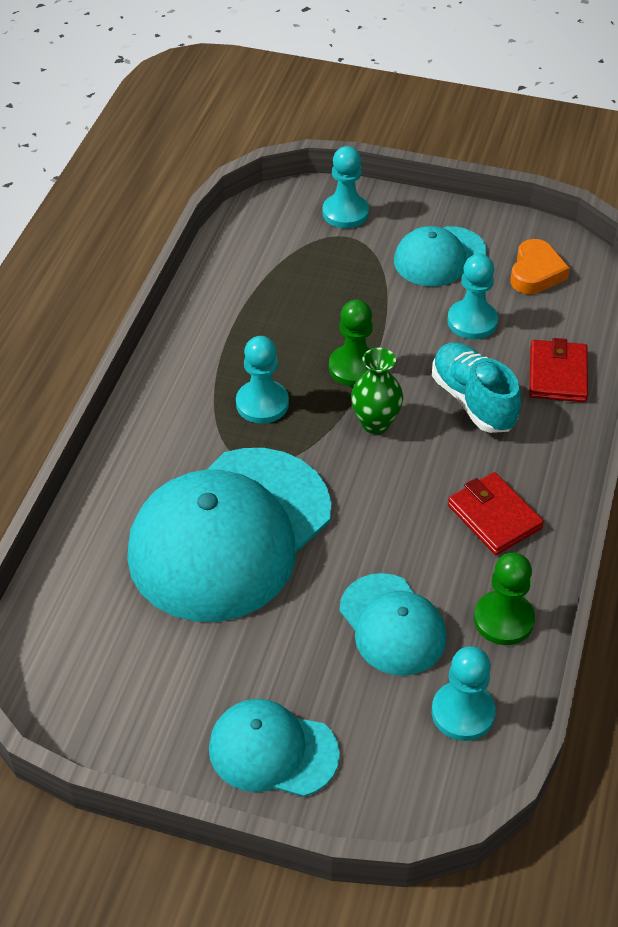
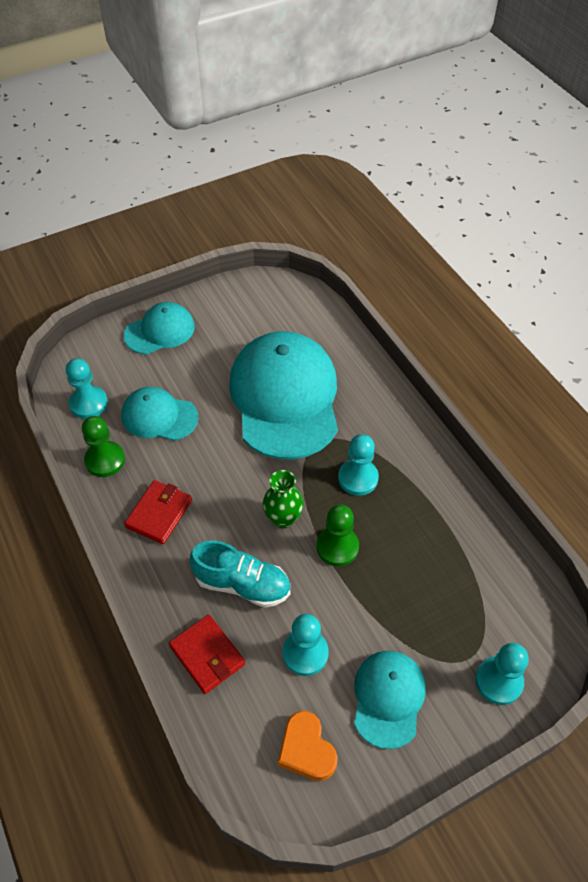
camera: 135 degrees right, 5 degrees up
red wallet [448,472,544,555] -> red wallet turned 75 degrees counterclockwise [124,480,192,544]

